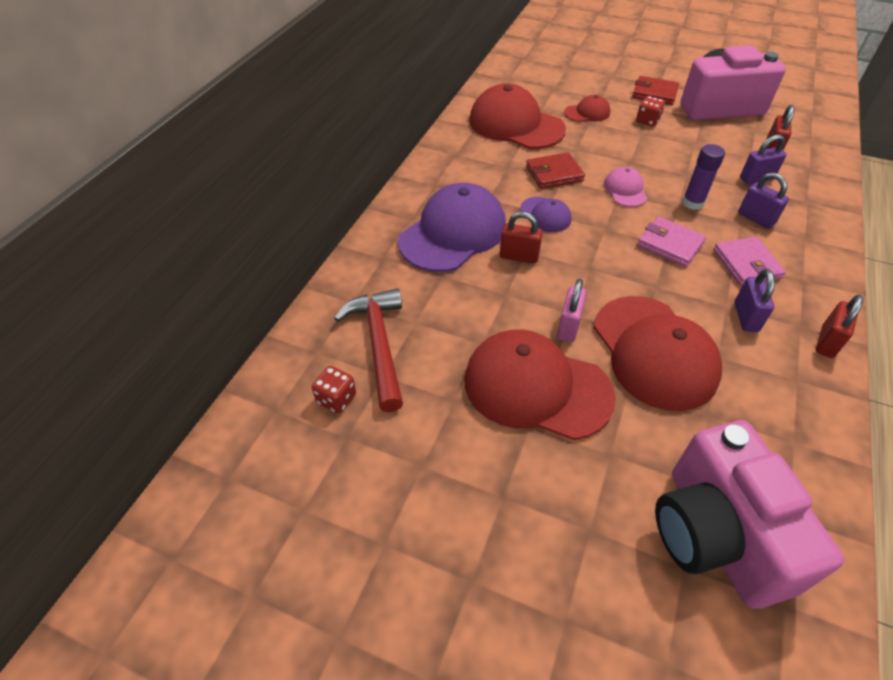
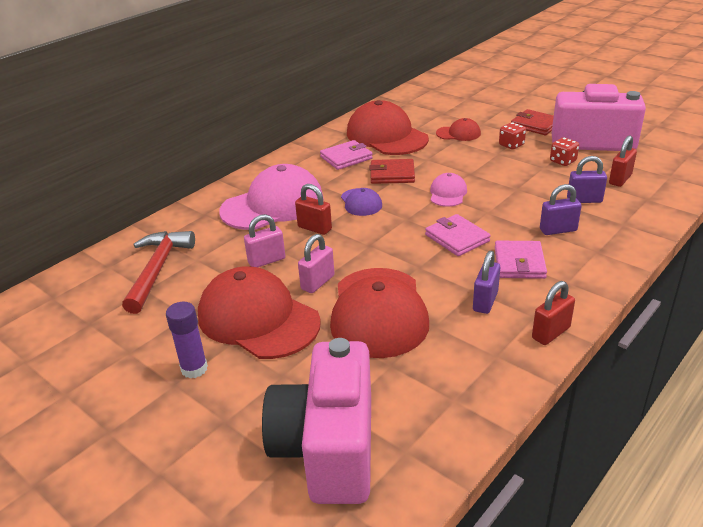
camera: 20 degrees right, 15 degrees down
red dice [312,366,356,413] -> red dice moved to [550,137,579,166]
purple cap [398,183,506,272] -> pink cap [219,164,324,230]
purple glue stick [682,144,725,210] -> purple glue stick moved to [166,302,208,378]
purple padlock [738,172,789,229] -> purple padlock turned 75 degrees counterclockwise [540,184,582,235]
none -> pink padlock [244,214,285,267]
none -> pink wallet [320,140,373,170]

